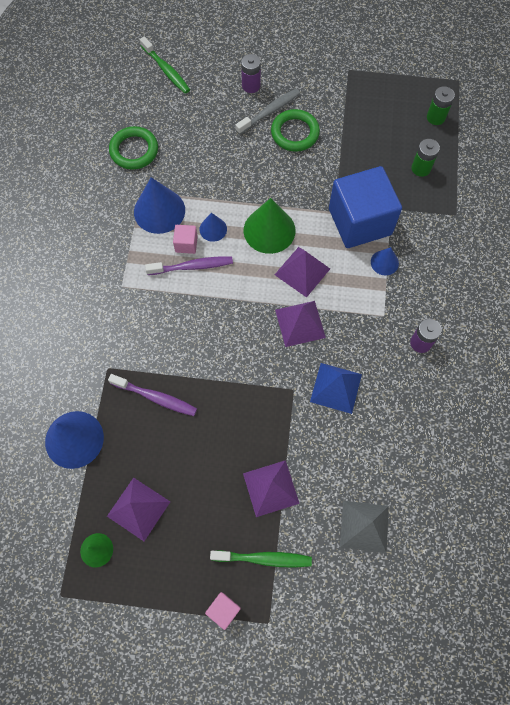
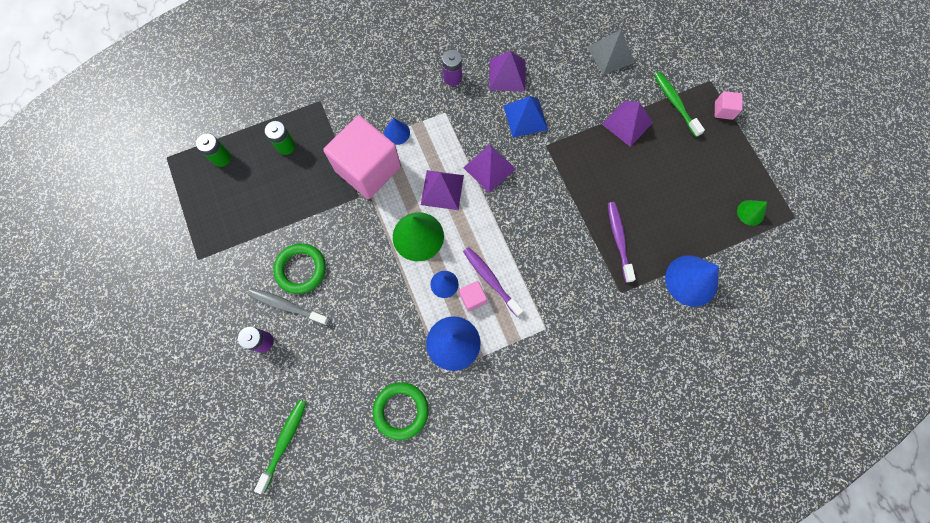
camera: 120 degrees left, 5 degrees up
purple pyramid [107,478,170,541] -> purple pyramid moved to [489,51,526,91]
blue cube [329,166,402,248] -> pink cube [323,115,401,199]

